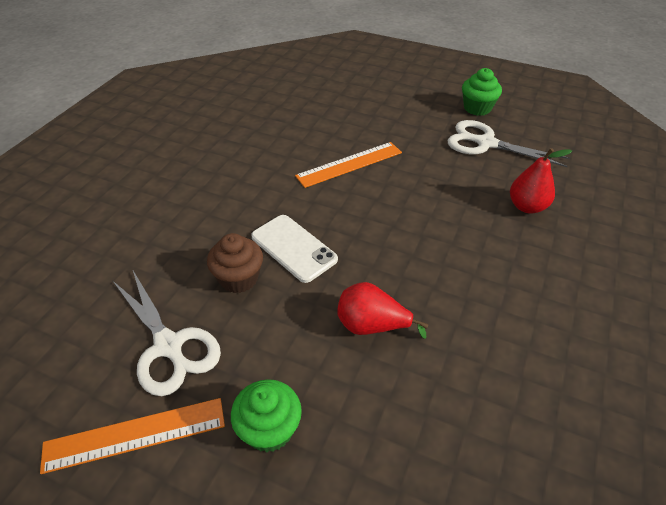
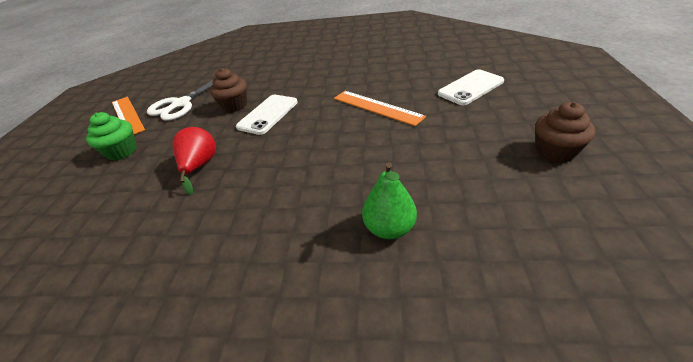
camera: 75 degrees right, 5 degrees down
white scissors [447,120,570,167] -> none
green cupcake [462,68,502,116] -> brown cupcake [535,102,596,163]
red pear [510,148,572,214] -> green pear [362,162,417,239]
none -> white phone [438,69,504,105]

